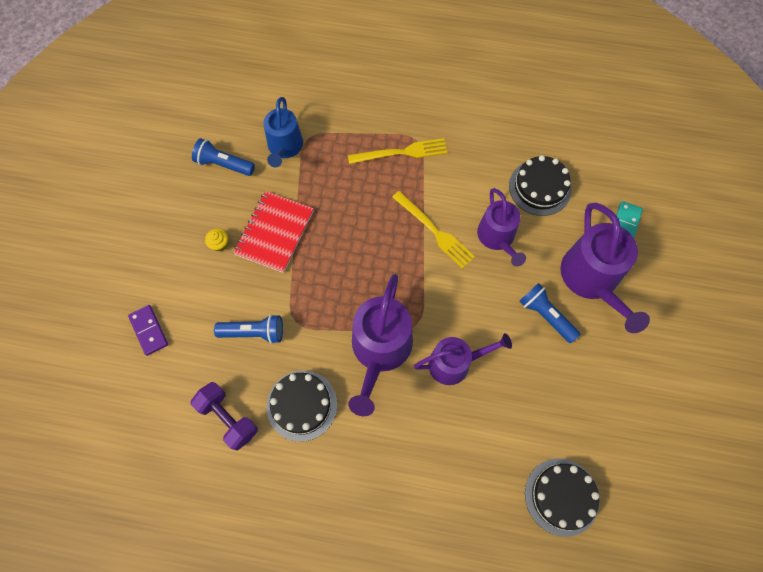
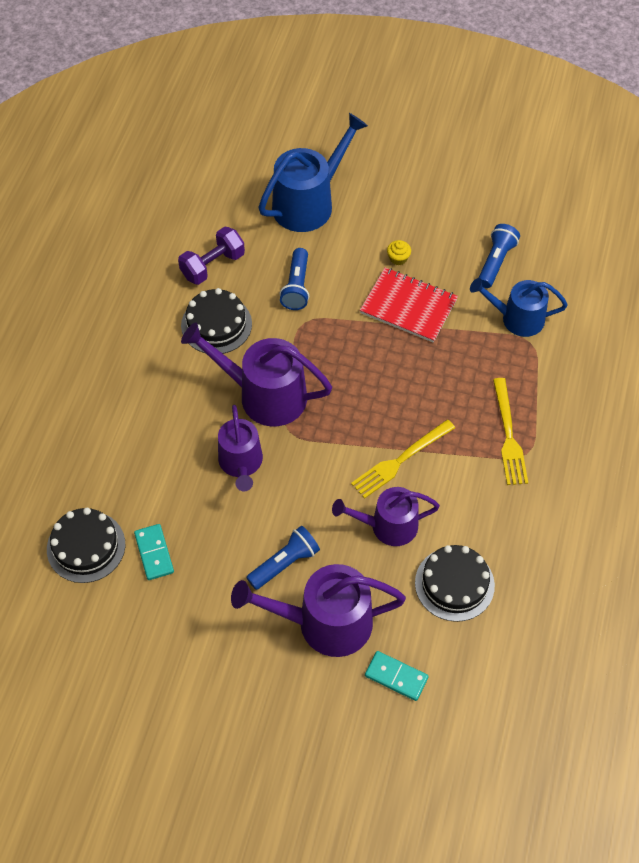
camera: 95 degrees right, 10 degrees down
purple domino [128,305,168,356] -> blue watering can [259,113,368,232]
none -> turquoise domino [134,524,174,580]

